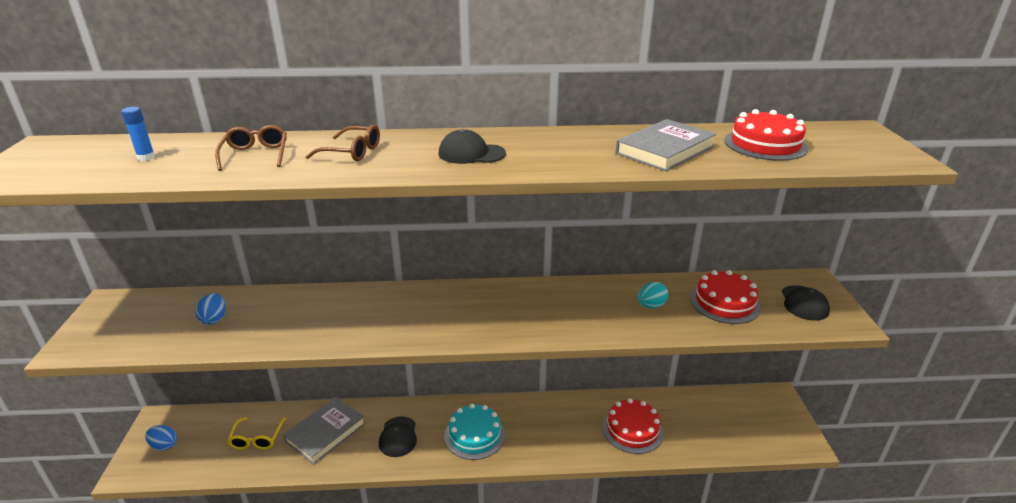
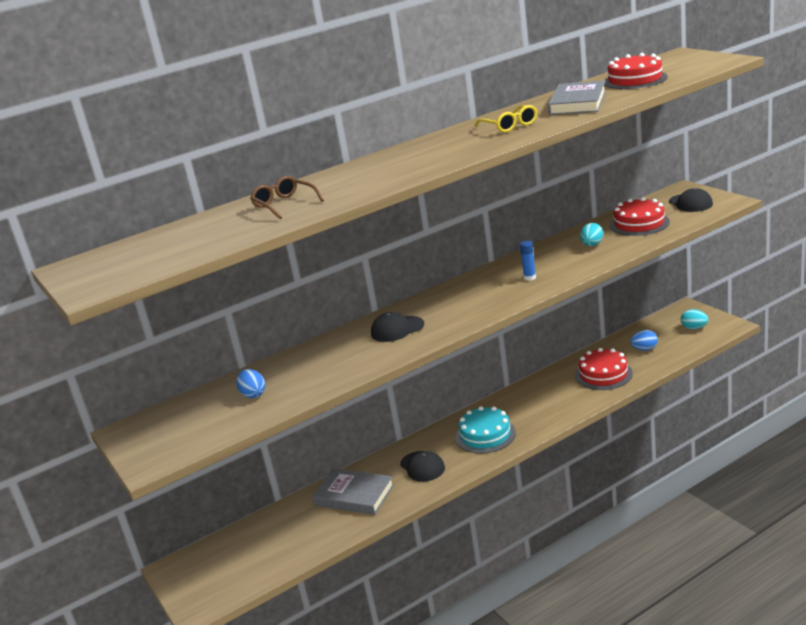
camera: 25 degrees left, 5 degrees down
blue glue stick [121,107,155,161] -> blue glue stick moved to [520,241,536,281]
blue egg [145,425,177,451] -> blue egg moved to [630,330,658,351]
yellow glasses [227,417,286,450] -> yellow glasses moved to [474,105,537,133]
grey book [283,397,366,465] -> grey book turned 75 degrees counterclockwise [312,468,394,515]
brown glasses [306,125,380,161] -> none
black cap [438,129,506,164] -> black cap moved to [371,312,424,342]
none -> turquoise egg [681,309,708,329]

